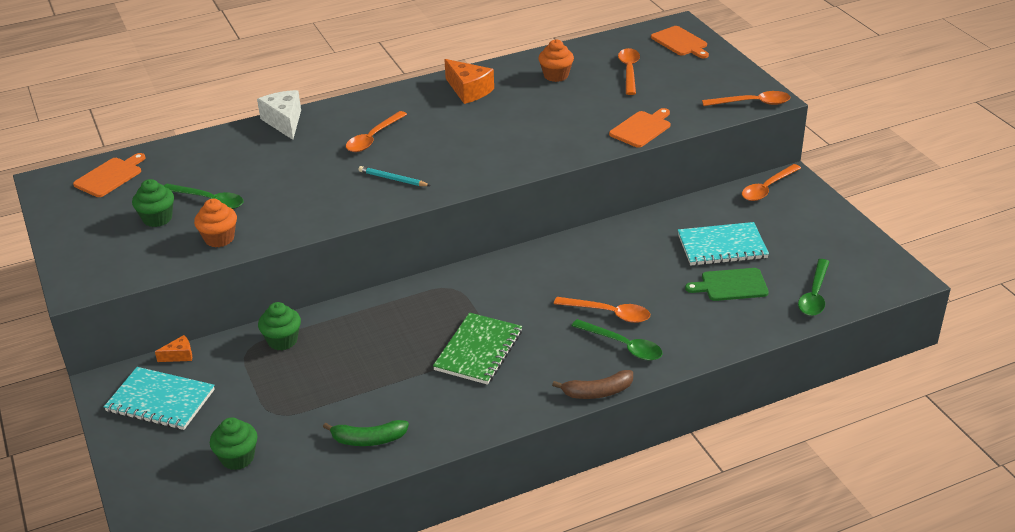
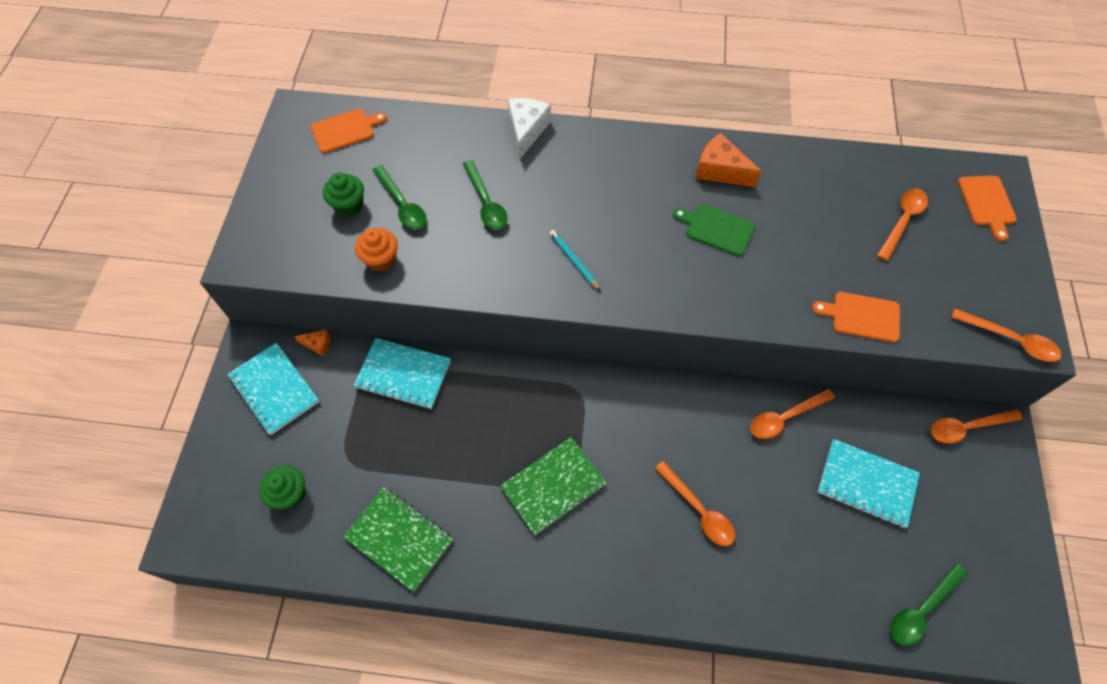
camera: 30 degrees right, 25 degrees up
green cupcake [258,302,301,350] -> turquoise notebook [354,338,451,409]
green banana [323,420,409,446] -> green notebook [343,487,453,592]
orange spoon [346,111,407,152] -> orange spoon moved to [750,389,835,439]
orange cheese [444,59,494,104] -> orange cheese turned 135 degrees clockwise [695,133,761,187]
orange cupcake [538,39,574,82] -> none
brown banana [552,370,633,399] -> none
green spoon [571,319,663,360] -> green spoon moved to [463,160,507,230]
orange cutting board [609,108,670,148] -> orange cutting board turned 150 degrees counterclockwise [812,292,900,343]
green cutting board [685,268,769,301] -> green cutting board moved to [673,204,755,256]

